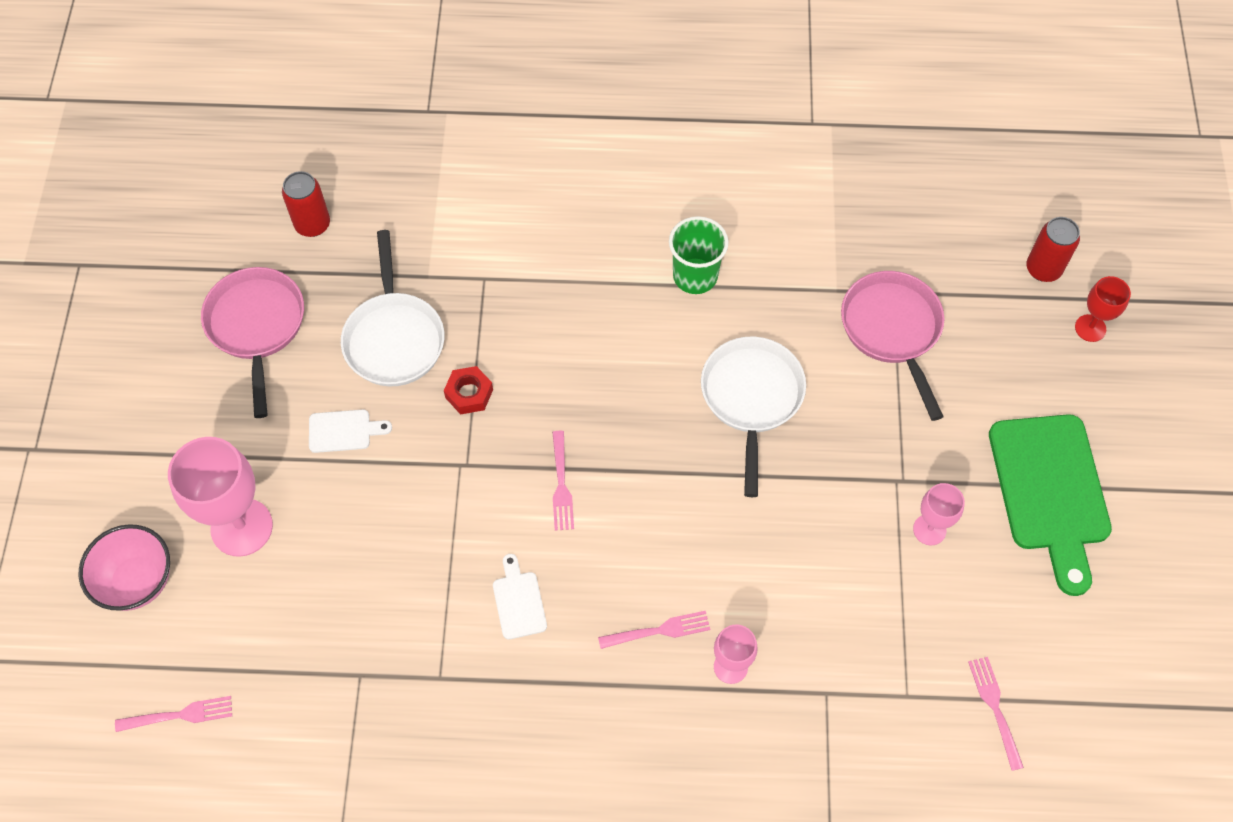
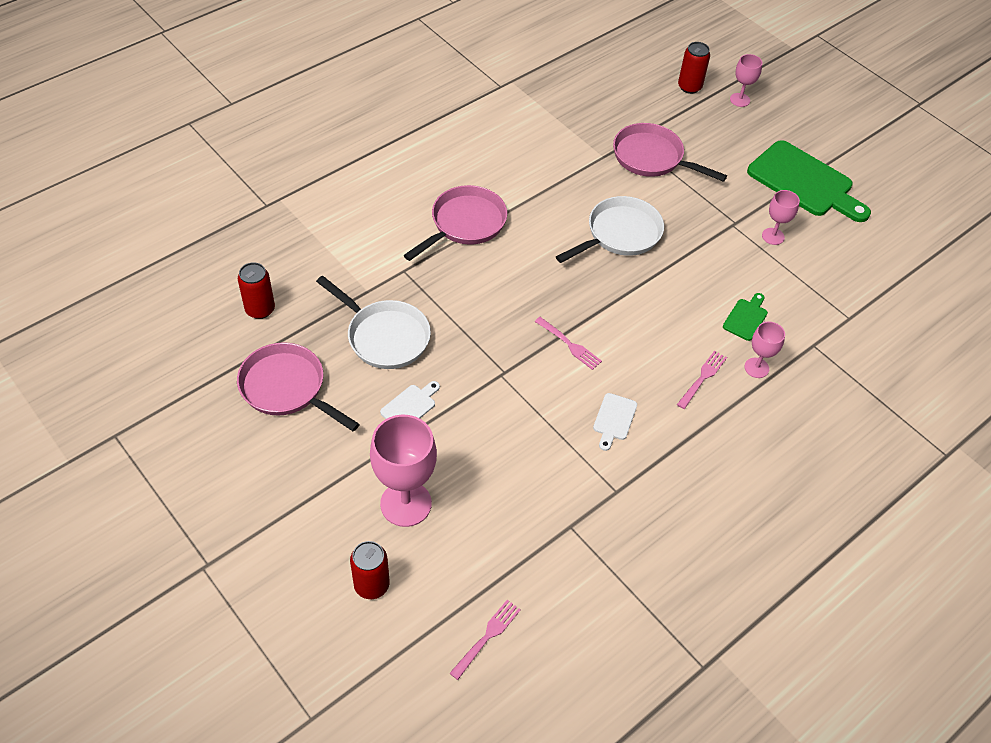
camera: 45 degrees left, 10 degrees down
pink bowl [79,524,170,611] -> red can [350,541,390,599]
red nut [444,366,493,414] -> none
white cutting board [493,554,547,640] -> white cutting board turned 105 degrees counterclockwise [593,393,637,451]
green cup [669,216,728,294] -> none
white pan [701,337,806,497] -> white pan turned 90 degrees clockwise [556,196,664,263]
pink fork [968,657,1024,771] -> none
red goblet [1075,276,1131,342] -> pink goblet [730,54,763,107]
none -> pink pan [404,185,507,261]
none -> green cutting board [723,293,768,341]

